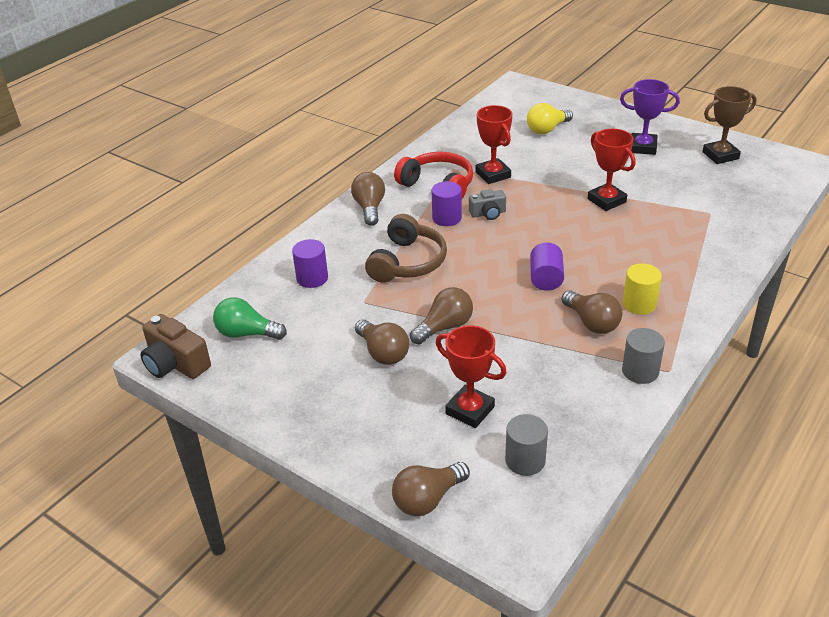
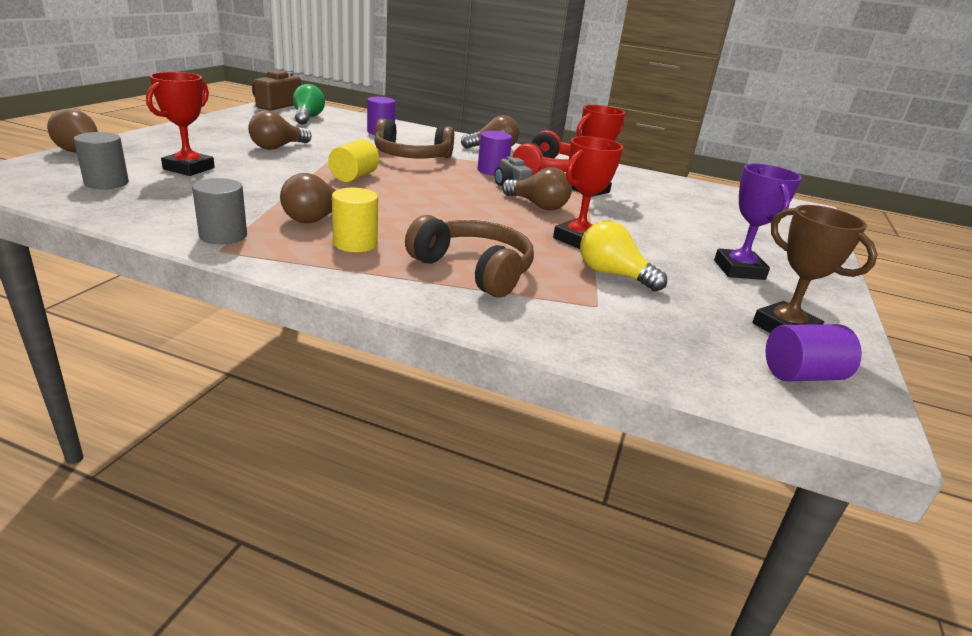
camera: 70 degrees right, 10 degrees down
brown light bulb [410,287,473,345] -> brown light bulb moved to [502,167,572,210]
yellow light bulb [527,103,573,134] -> yellow light bulb moved to [580,221,667,291]
purple cylinder [530,242,564,291] -> purple cylinder moved to [766,324,862,382]
none -> yellow cylinder [328,139,379,182]
none -> brown headphones [405,215,534,297]

